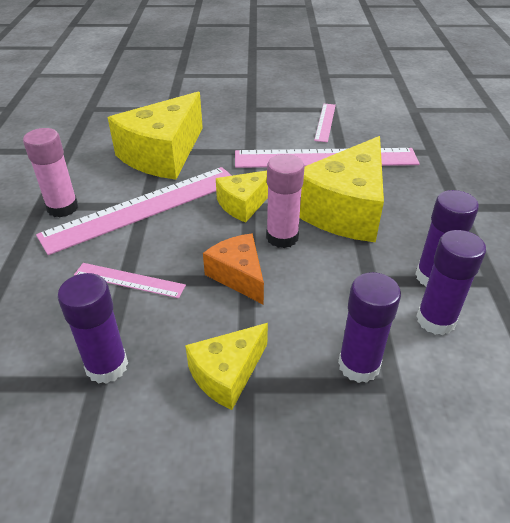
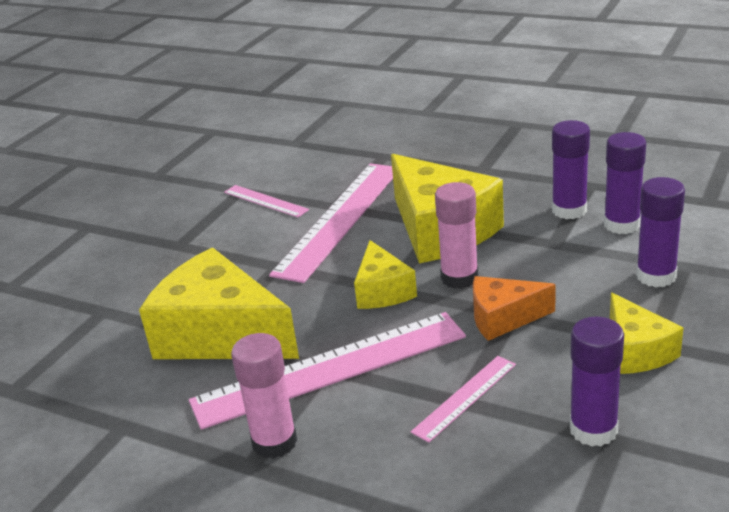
camera: 60 degrees left, 10 degrees down
pink ruler [36,167,232,255] -> pink ruler turned 75 degrees clockwise [189,312,466,430]
yellow cheese [108,92,203,179] -> yellow cheese turned 150 degrees clockwise [139,248,299,359]

